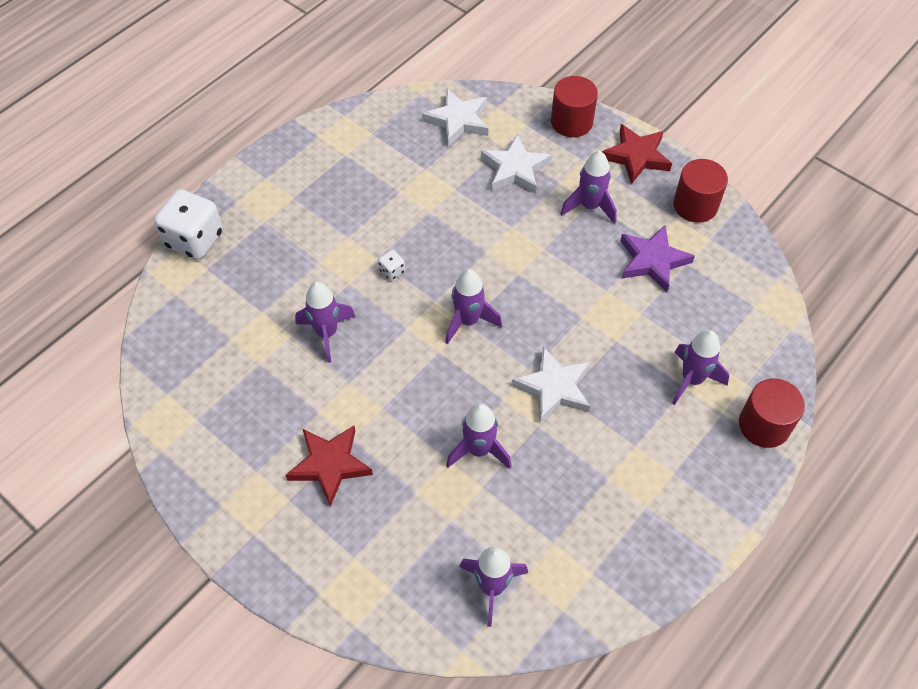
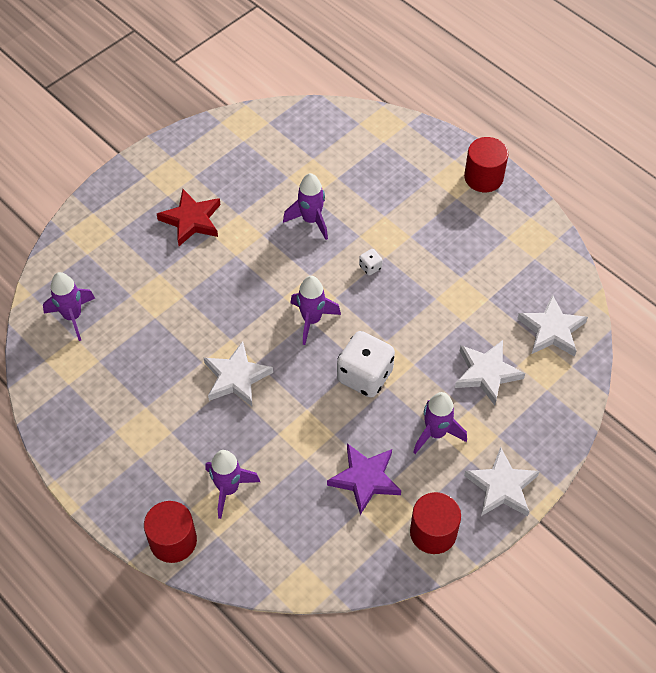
camera: 95 degrees right, 0 degrees up
white dice [154,189,223,260] -> white dice moved to [337,331,395,398]
purple rocket [446,403,512,469] -> none
red cylinder [551,76,598,137] -> red cylinder moved to [464,137,508,192]
red star [602,124,672,184] -> white star [464,447,540,516]

